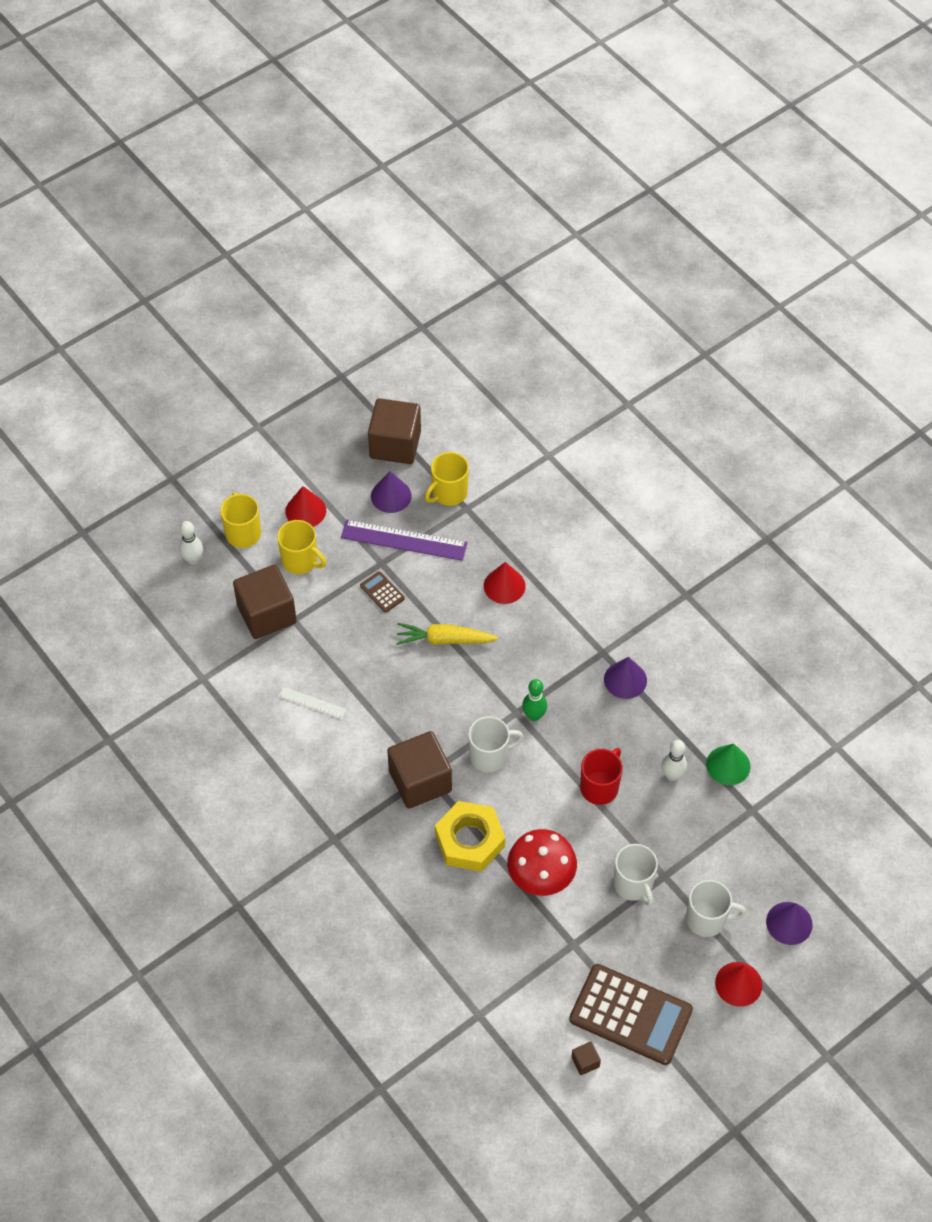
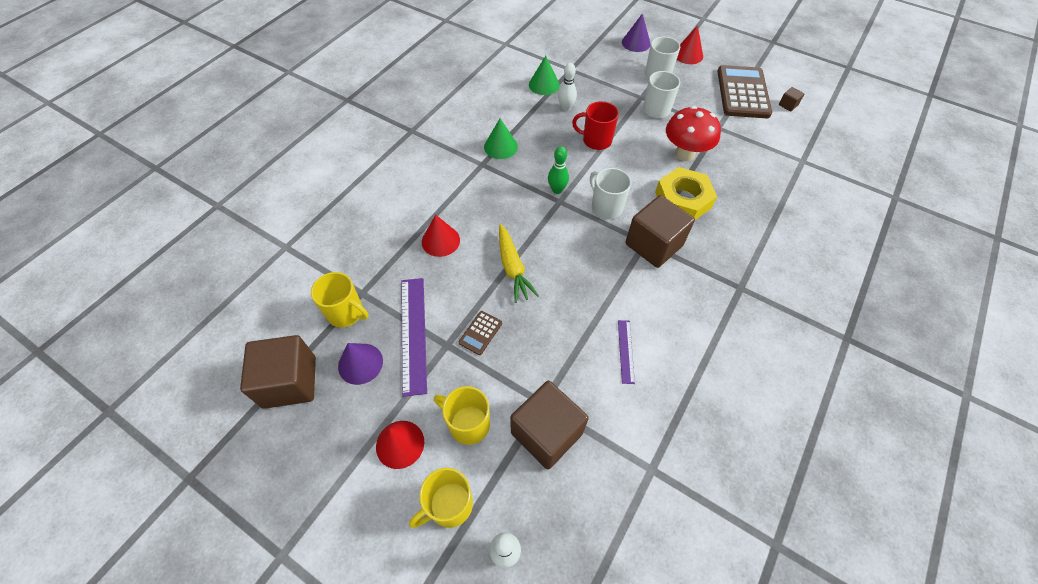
camera: 110 degrees left, 0 degrees up
yellow mug [277,520,326,574] -> yellow mug turned 75 degrees counterclockwise [434,386,490,445]
white ruler [278,687,346,719] -> purple ruler [618,320,635,384]
purple cone [604,657,647,699] -> green cone [484,119,518,159]

